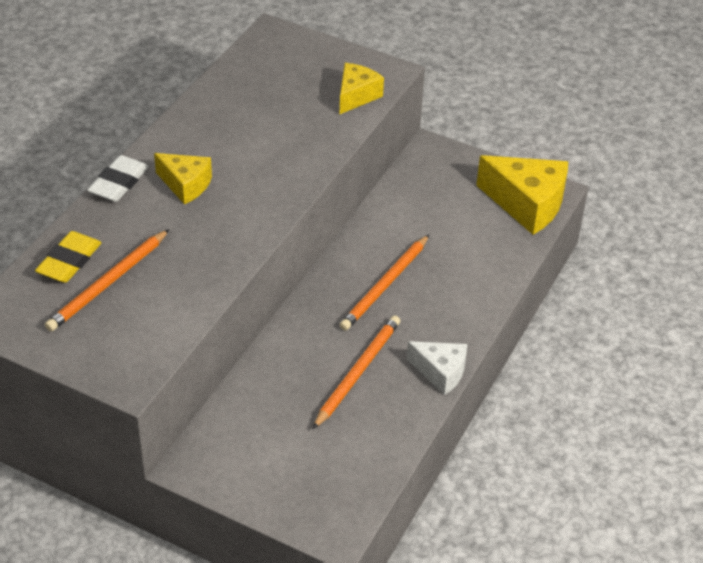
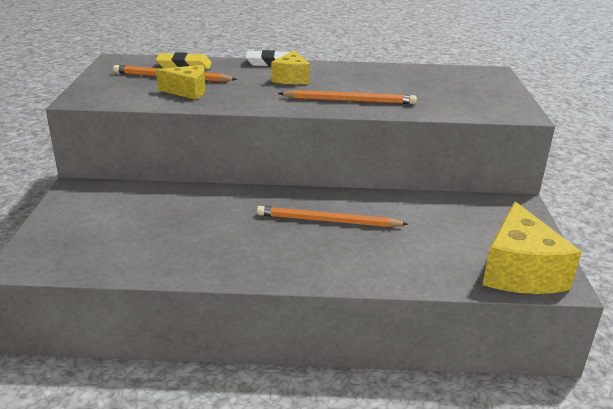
camera: 65 degrees right, 15 degrees down
orange pencil [313,315,400,429] -> orange pencil moved to [278,90,417,104]
yellow cheese [340,63,384,114] -> yellow cheese moved to [156,65,205,100]
white cheese [407,341,467,395] -> none

